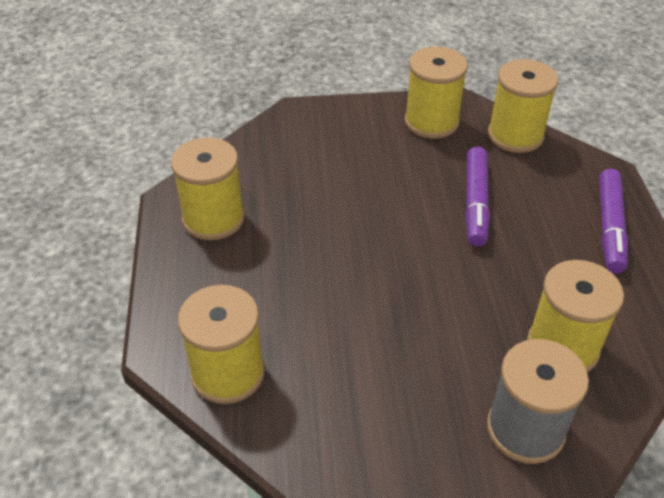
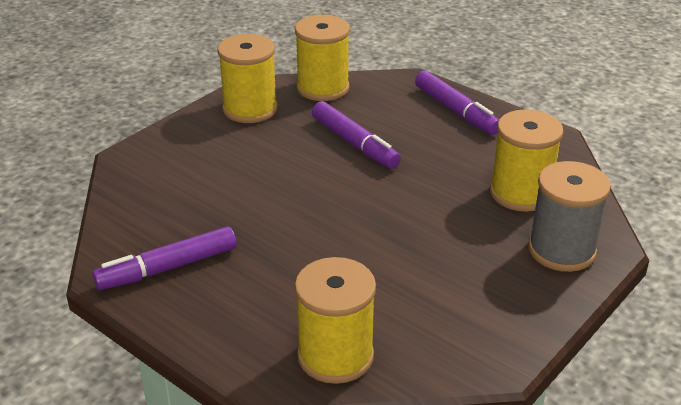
camera: 45 degrees left, 10 degrees down
yellow spool [171,137,245,241] -> purple marker [92,226,236,290]

